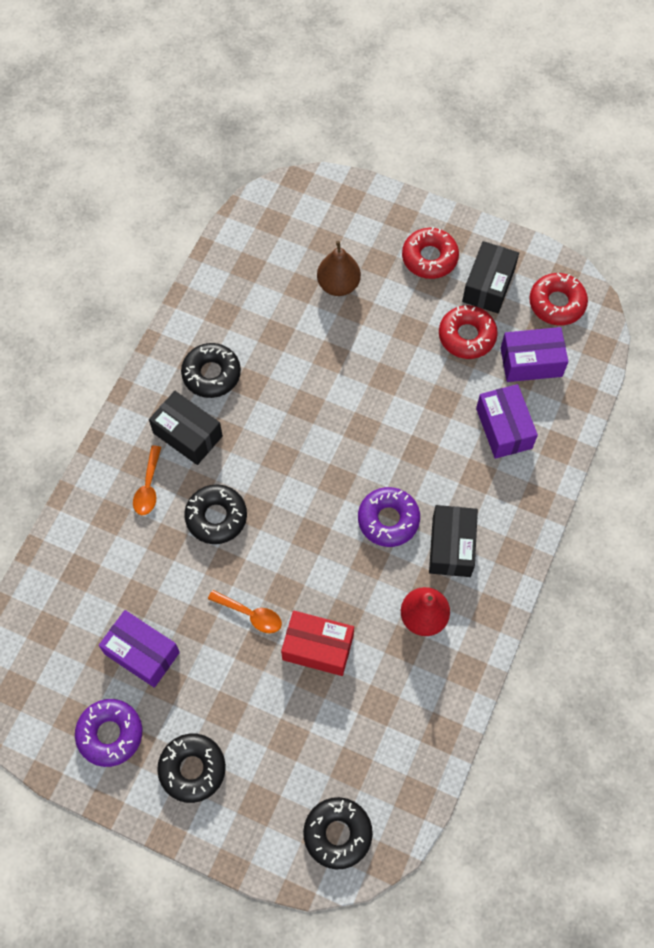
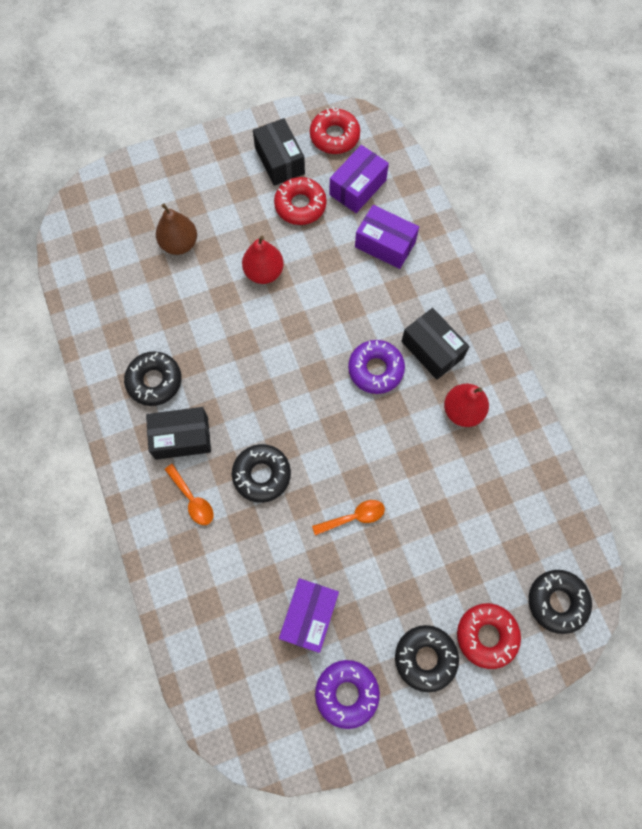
camera: 45 degrees left, 5 degrees up
purple box [99,610,180,688] -> purple box turned 60 degrees counterclockwise [279,578,339,653]
red box [281,611,354,676] -> none
red donut [402,227,459,279] -> red donut moved to [457,603,521,669]
none -> red pear [242,236,284,284]

